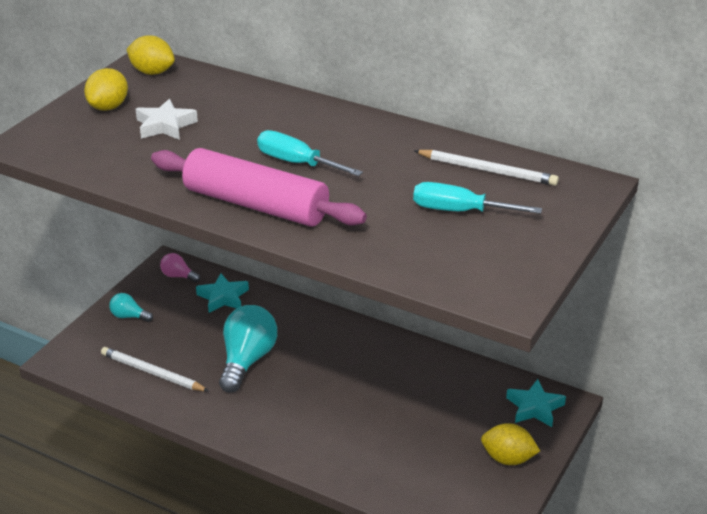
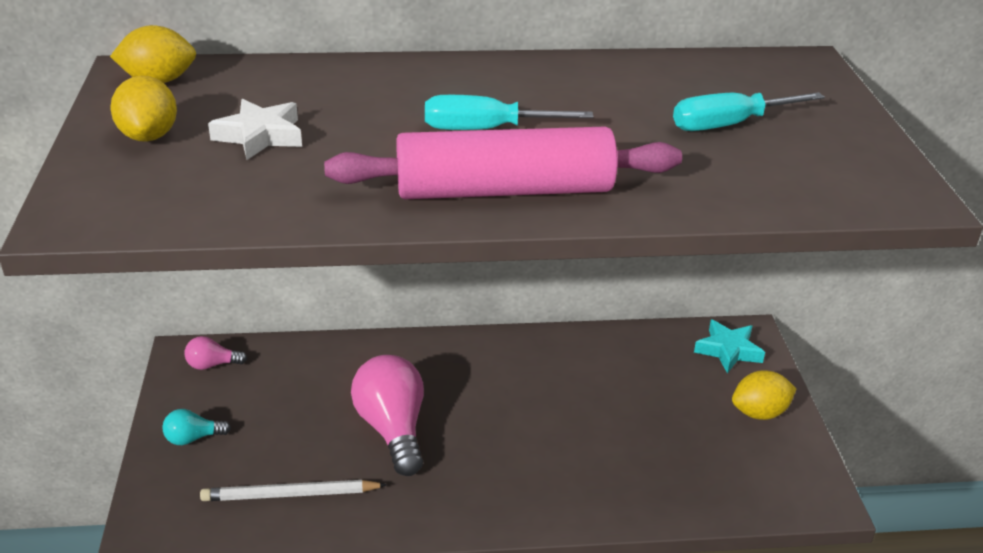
camera: 35 degrees left, 0 degrees up
turquoise star [196,273,249,313] -> none
turquoise light bulb [219,305,277,393] -> pink light bulb [351,355,424,476]
white pencil [414,150,559,186] -> none

